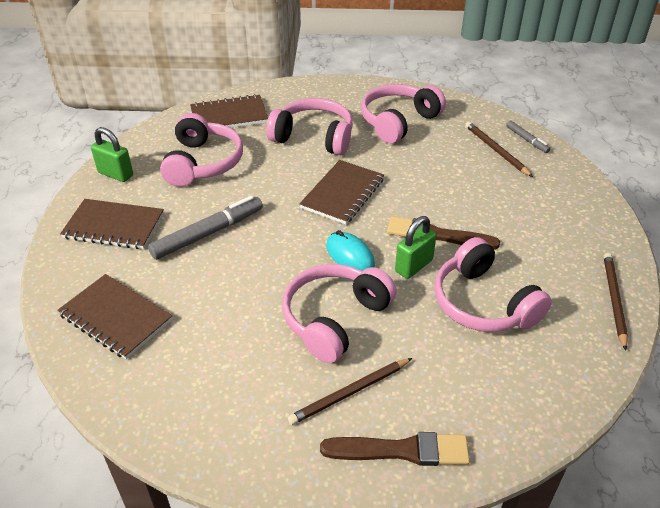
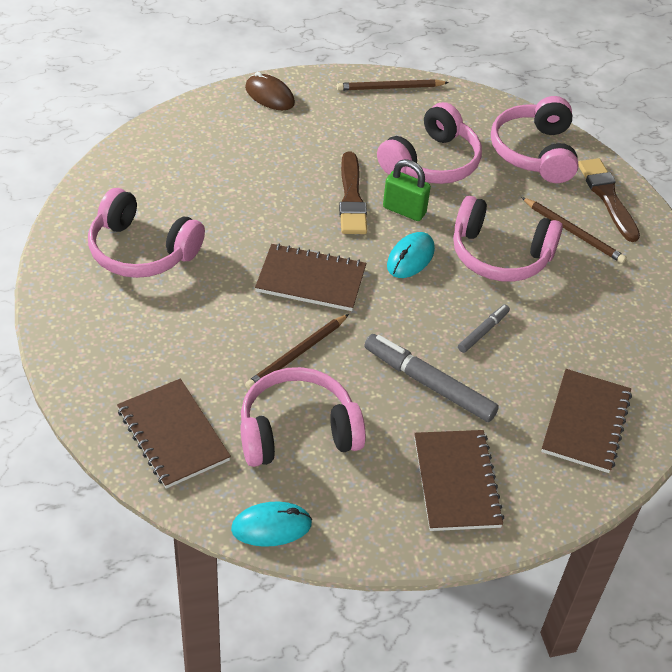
camera: 110 degrees left, 5 degrees up
green padlock [91,127,133,182] -> none
pink headphones [266,98,353,155] -> pink headphones moved to [491,96,579,183]
brown pencil [465,122,533,177] -> brown pencil moved to [245,314,349,390]
grey marker [506,121,550,153] -> grey marker moved to [458,305,510,353]
none -> turquoise mouse [231,501,312,547]
none -> brown mouse [245,72,295,110]

